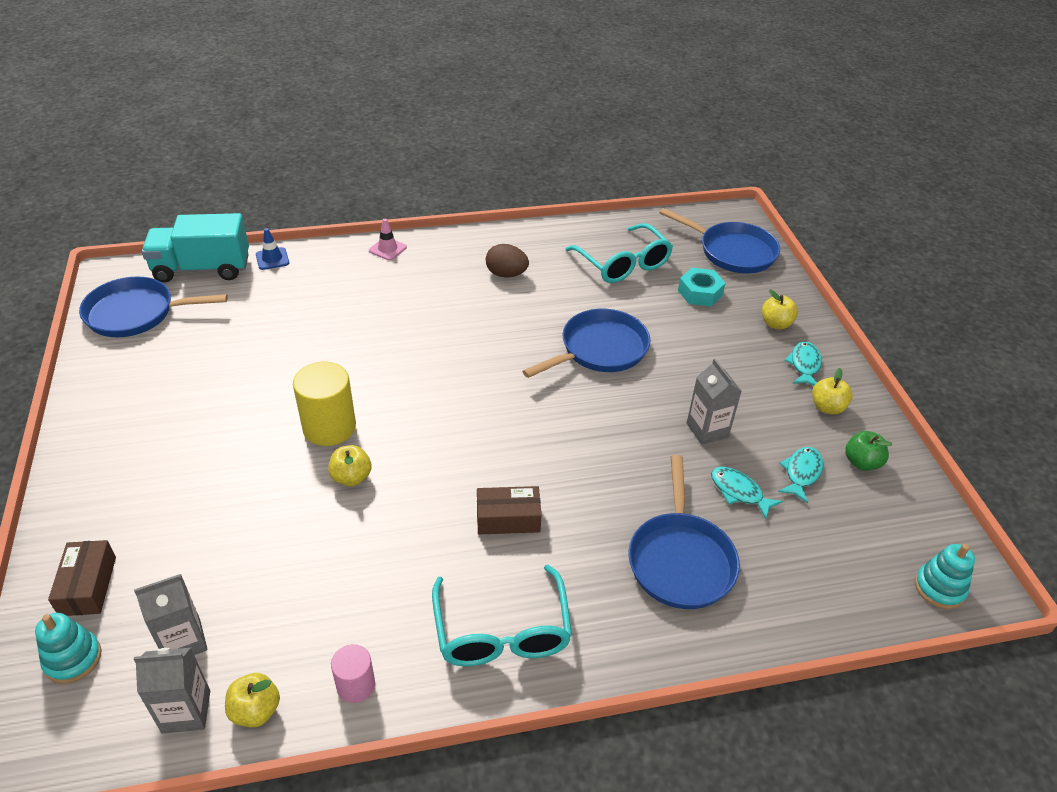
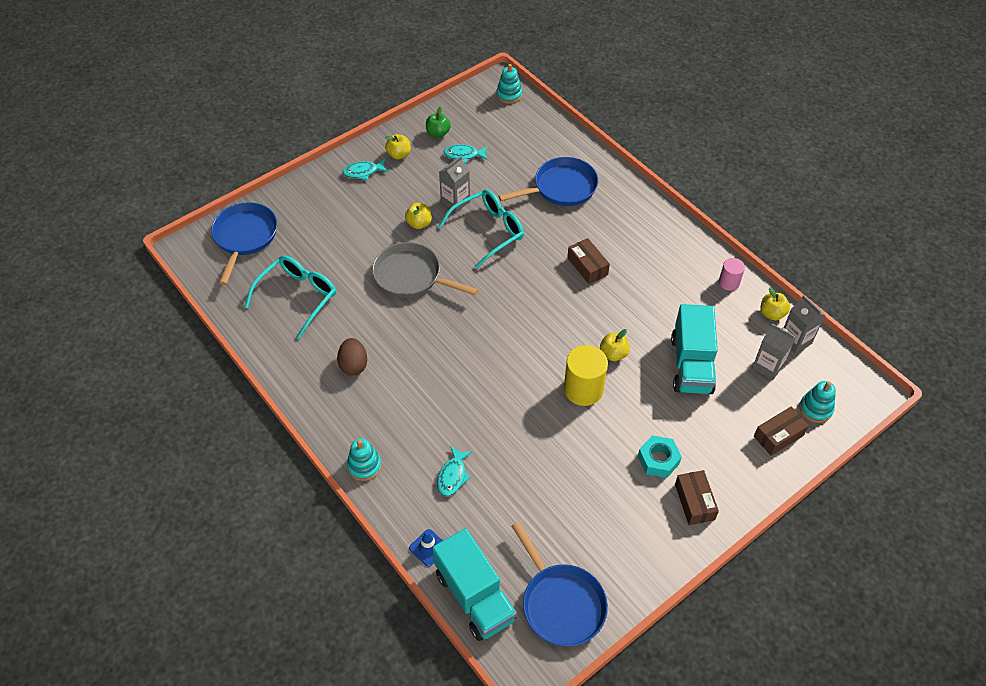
camera: 115 degrees left, 10 degrees up
pink traffic cone [369,219,407,260] -> turquoise stacking toy [347,438,382,481]
turquoise glasses [432,565,572,666] -> turquoise glasses moved to [438,190,524,268]
blue pan [522,309,650,378] -> grey pan [372,242,478,298]
turquoise nut [678,268,726,306] -> turquoise nut moved to [638,435,682,478]
turquoise fish [711,467,783,519] -> turquoise fish moved to [437,446,472,496]
yellow apple [762,290,798,330] -> yellow apple moved to [405,203,432,229]
none -> turquoise truck [671,304,718,394]
none -> brown box [675,470,719,525]

